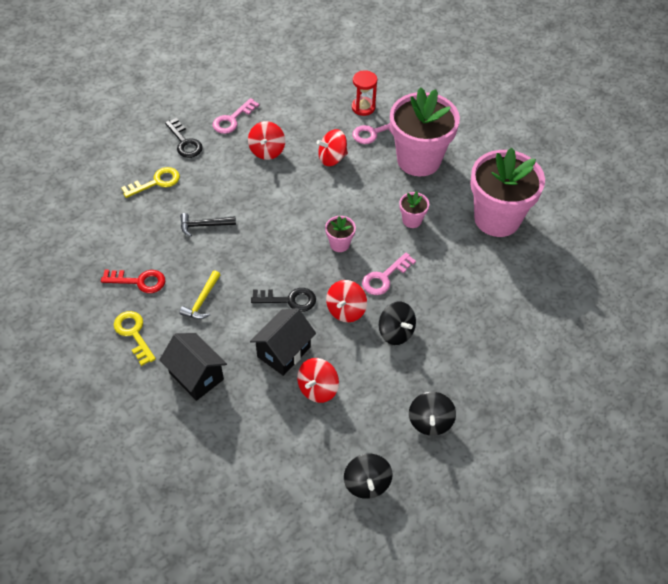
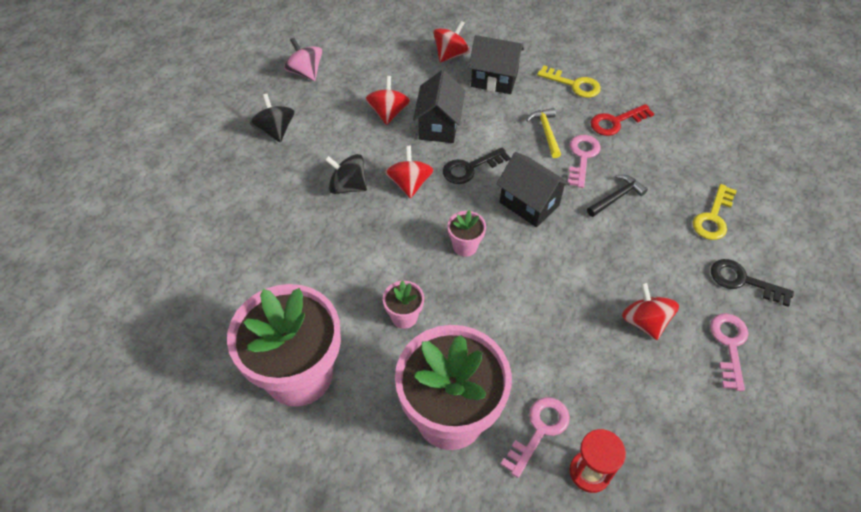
camera: 150 degrees right, 0 degrees up
red spinning top [317,129,348,166] -> red spinning top moved to [433,21,470,62]
black spinning top [344,454,392,499] -> pink spinning top [284,38,322,81]
pink key [362,253,416,295] -> pink key moved to [567,135,601,188]
none -> black house [496,152,570,227]

